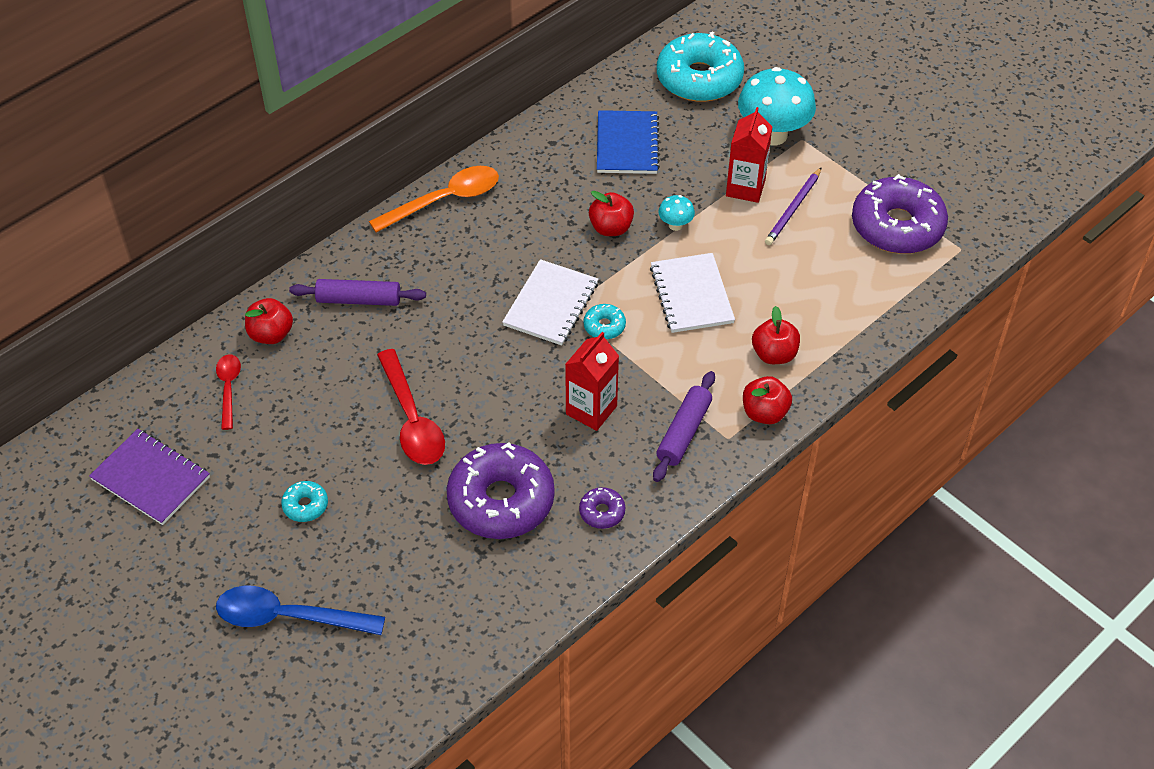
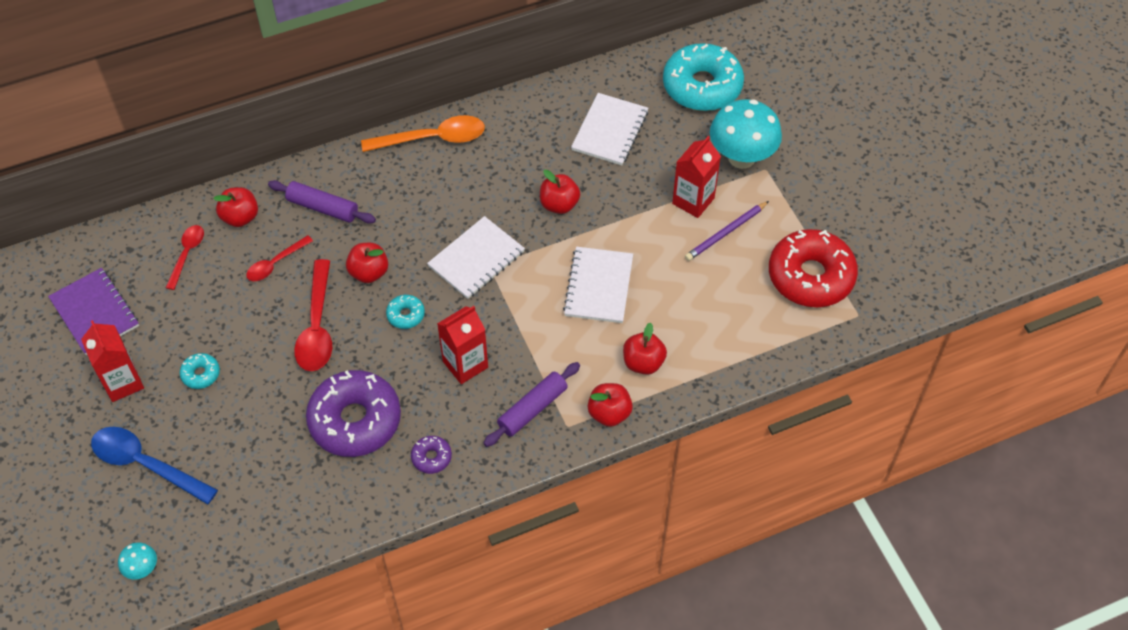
camera: 20 degrees right, 5 degrees up
turquoise donut [583,304,626,339] -> turquoise donut moved to [386,295,425,329]
blue notebook [597,110,660,174] -> white notebook [571,93,648,165]
turquoise mushroom [658,195,695,231] -> turquoise mushroom moved to [118,542,157,580]
purple donut [852,174,948,254] -> red donut [769,229,858,307]
none -> red carton [81,320,144,402]
none -> red spoon [246,235,313,281]
none -> red apple [346,243,388,283]

